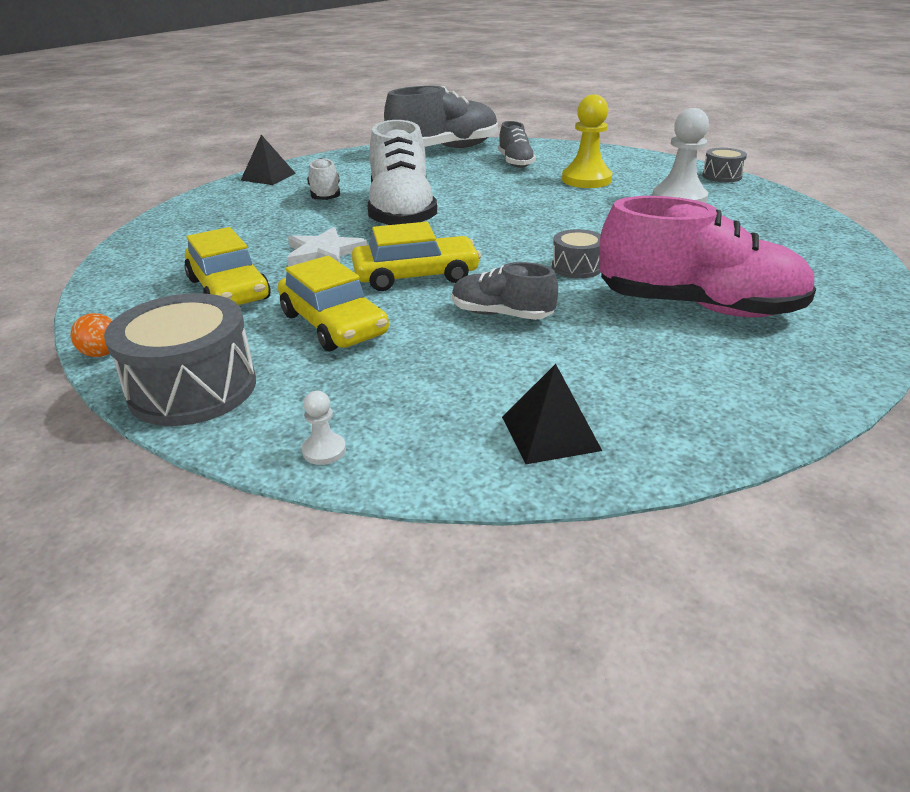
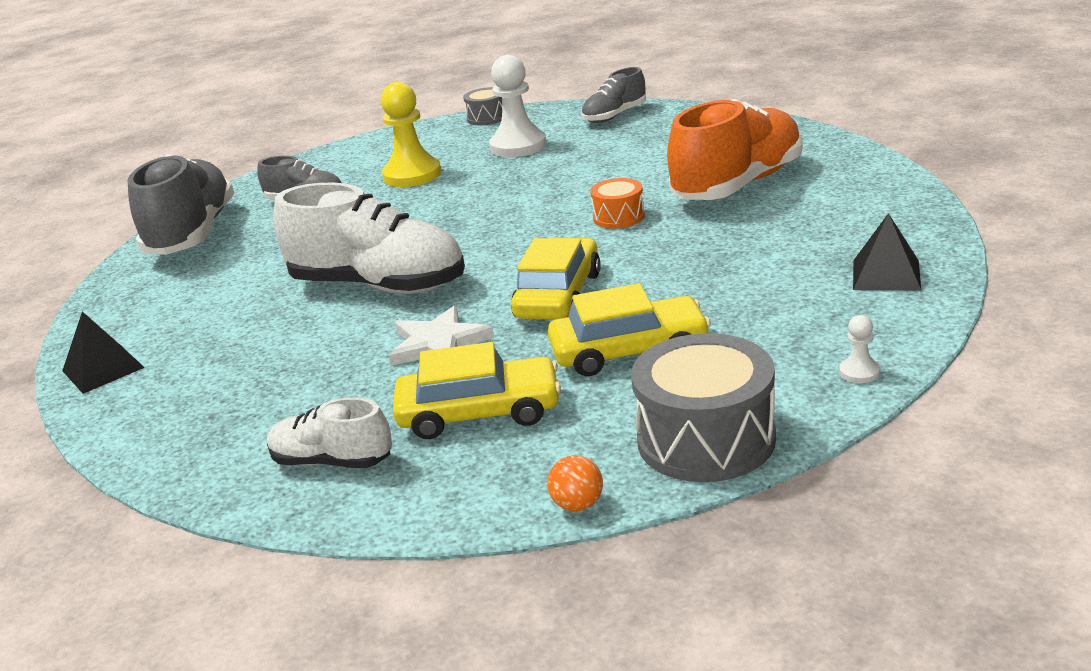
camera: 60 degrees left, 5 degrees down
white shoe [307,158,340,200] -> white shoe moved to [267,397,392,468]
grey shoe [452,262,558,320] -> grey shoe moved to [581,67,646,123]
grey drum [552,229,601,279] -> orange drum [590,178,645,228]
pink shoe [599,196,816,317] -> orange shoe [667,99,803,200]

